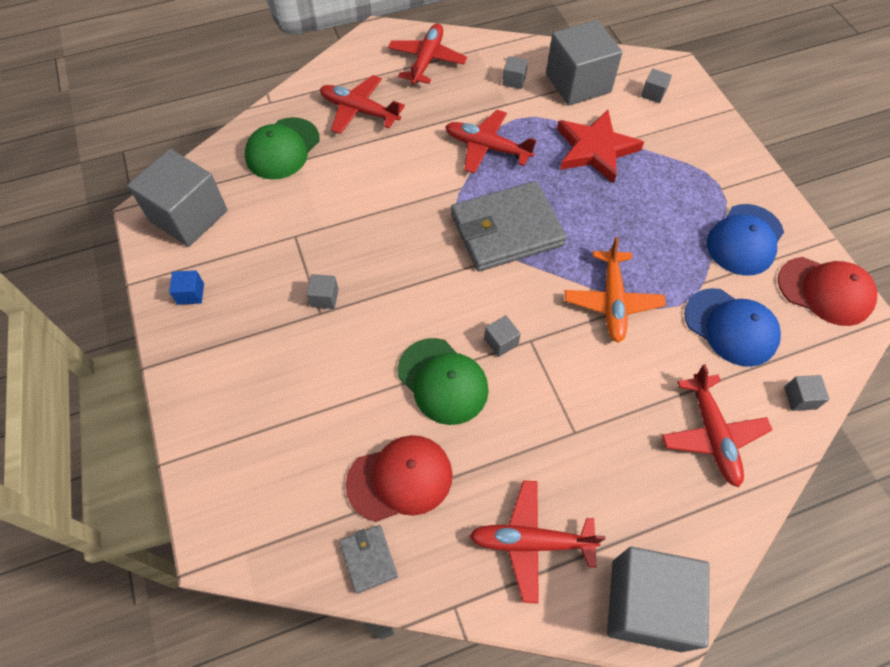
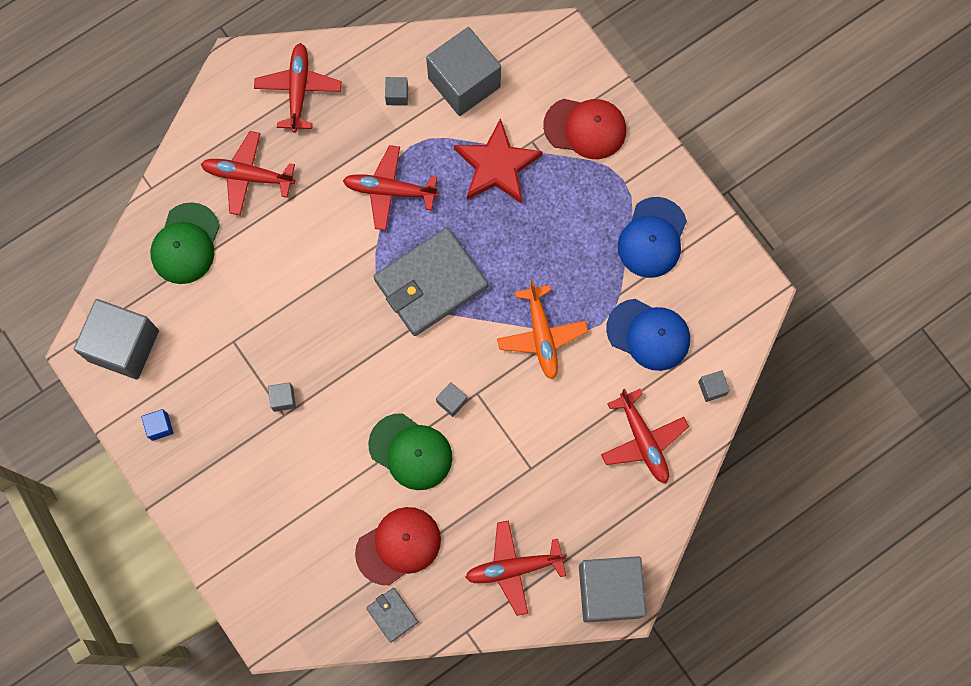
camera: 15 degrees left, 15 degrees up
grey cube [641,69,672,103] -> none
red cap [778,257,877,326] -> red cap moved to [543,99,626,159]

